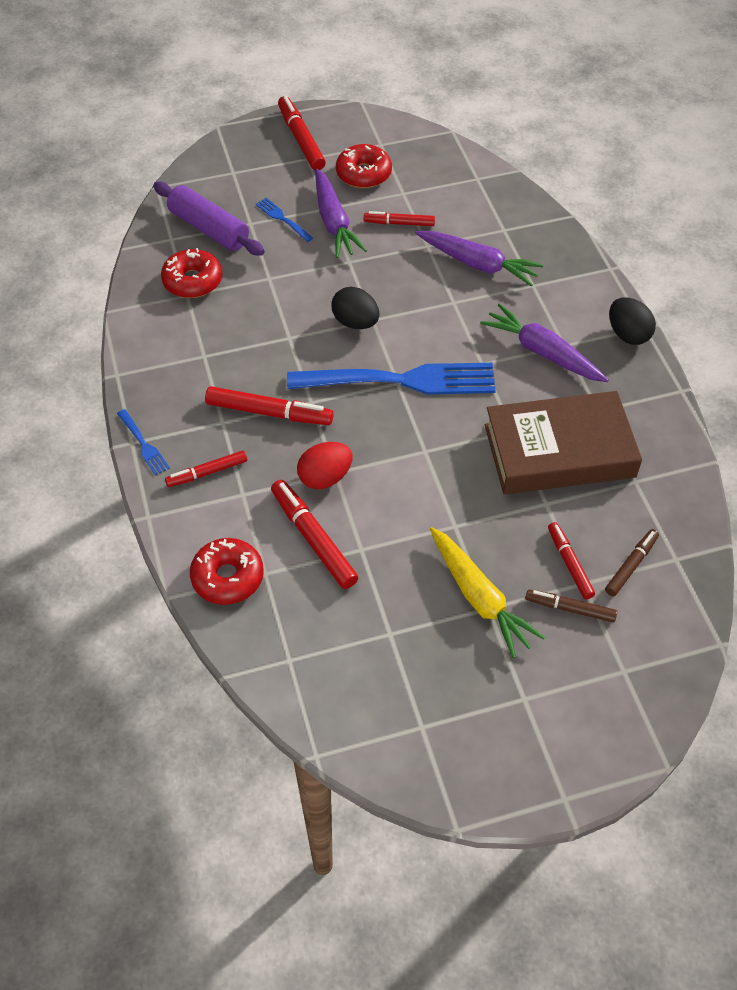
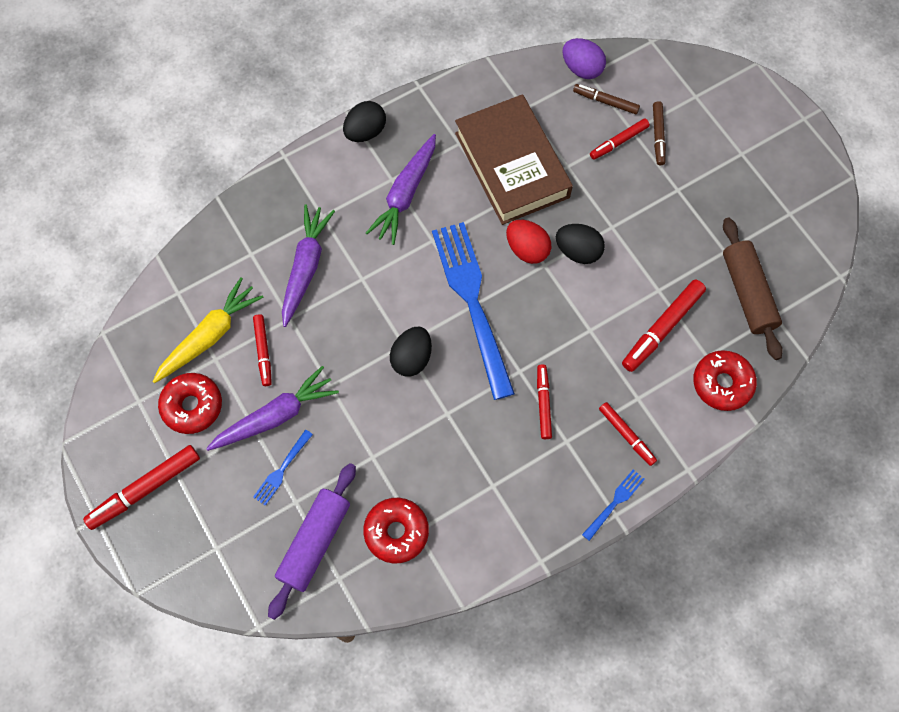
camera: 105 degrees left, 15 degrees up
red marker [205,386,333,425] -> red marker [537,364,552,439], size x0.63
red egg [297,442,352,489] -> red egg moved to [506,220,551,264]
yellow carrot [430,527,545,658] -> yellow carrot moved to [152,278,263,383]
none -> black egg [556,224,605,264]
none -> purple egg [562,38,606,79]
none -> brown rolling pin [723,218,783,360]

